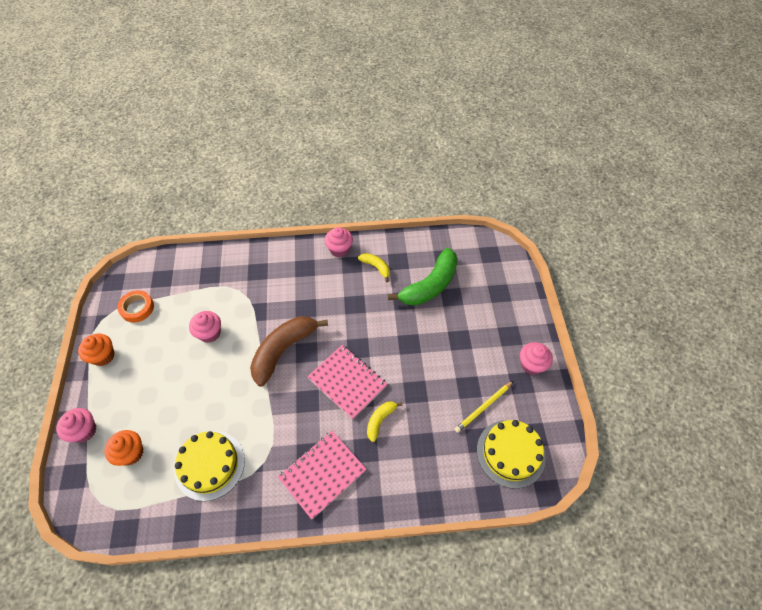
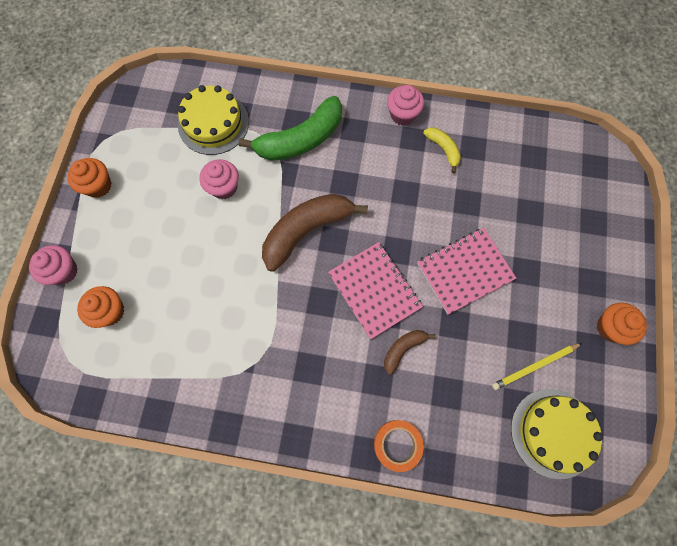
camera: 15 degrees right, 15 degrees up
orange tape [117,290,154,323] -> orange tape moved to [374,420,424,472]
yellow cake [175,431,245,501] -> yellow cake moved to [178,85,249,155]
pink notebook [278,431,366,519] -> pink notebook moved to [417,228,516,314]
yellow banana [367,401,403,442] -> brown banana [384,330,436,375]
green banana [388,248,458,306] -> green banana moved to [239,96,342,161]
pink cupcake [520,342,553,375] -> orange cupcake [597,303,647,345]

